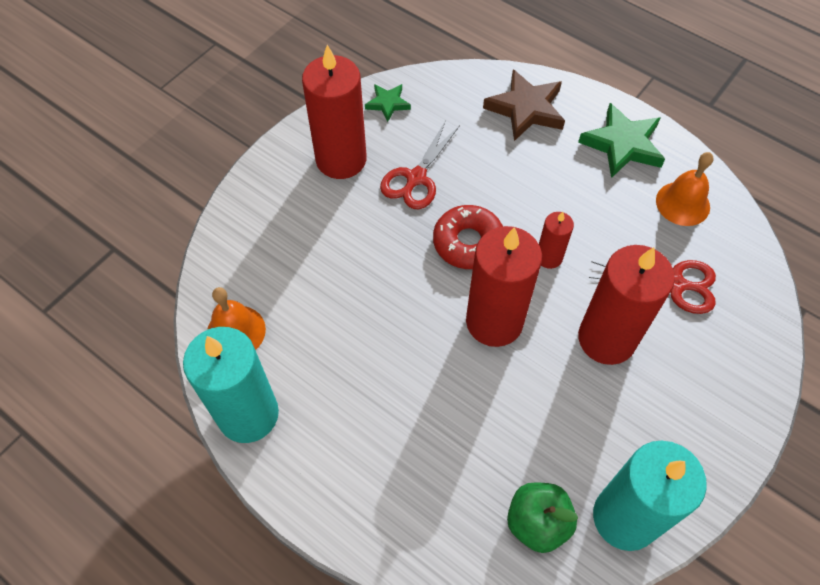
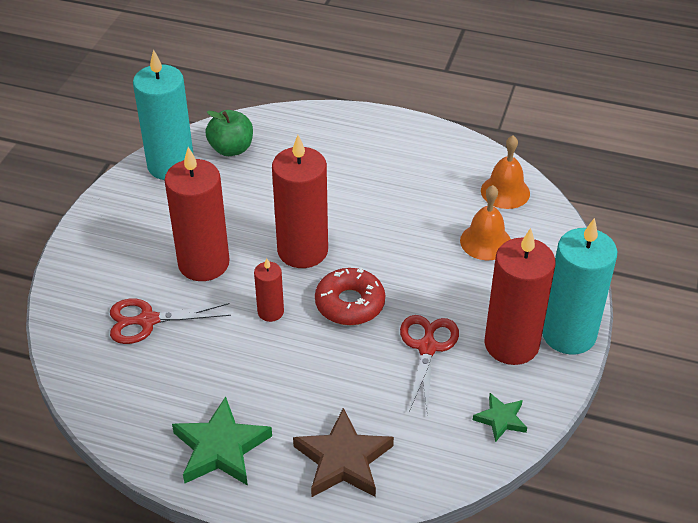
camera: 160 degrees right, 15 degrees down
turquoise candle [183,327,279,443] -> turquoise candle moved to [542,218,617,355]
orange bell [656,152,714,226] -> orange bell moved to [460,185,511,260]

